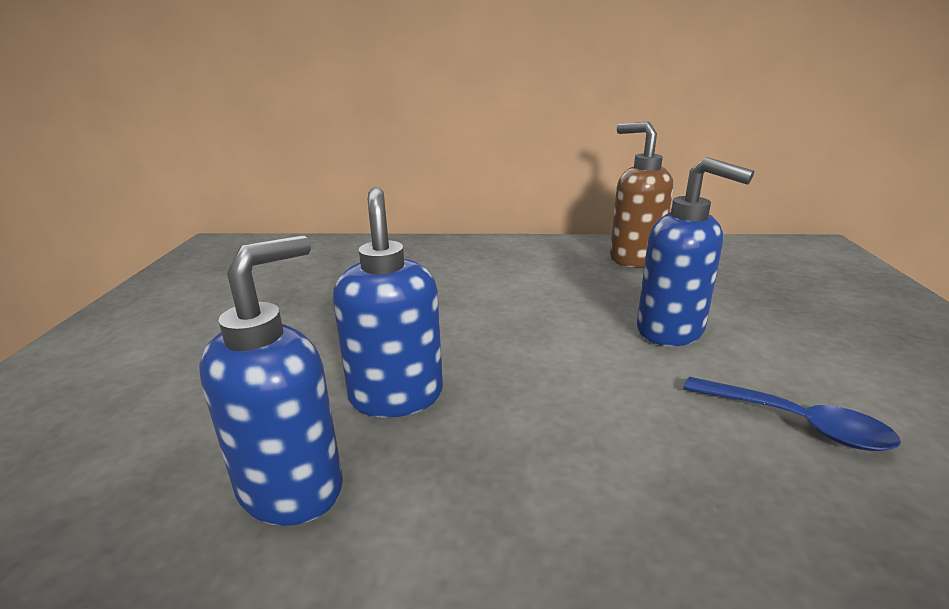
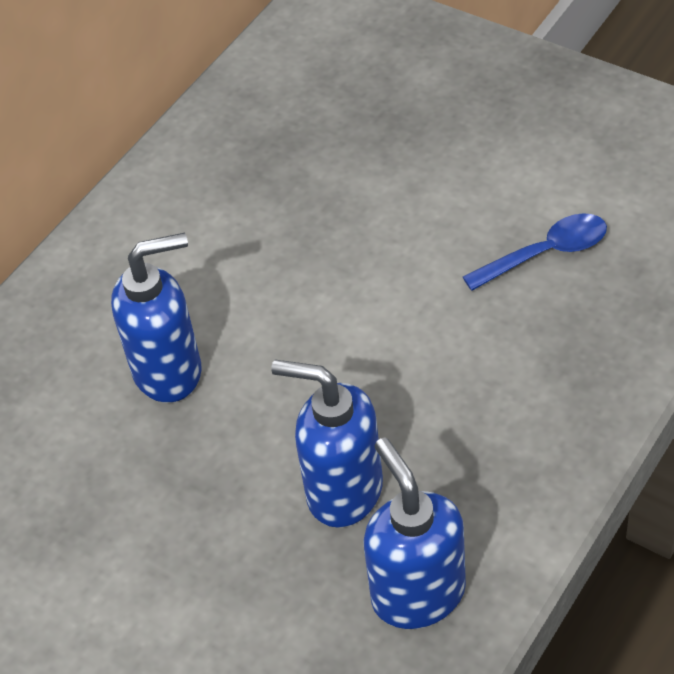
camera: 55 degrees left, 25 degrees up
brown soap dispenser [610,121,673,267] -> none
blue soap dispenser [637,157,754,346] -> blue soap dispenser moved to [111,233,201,403]

